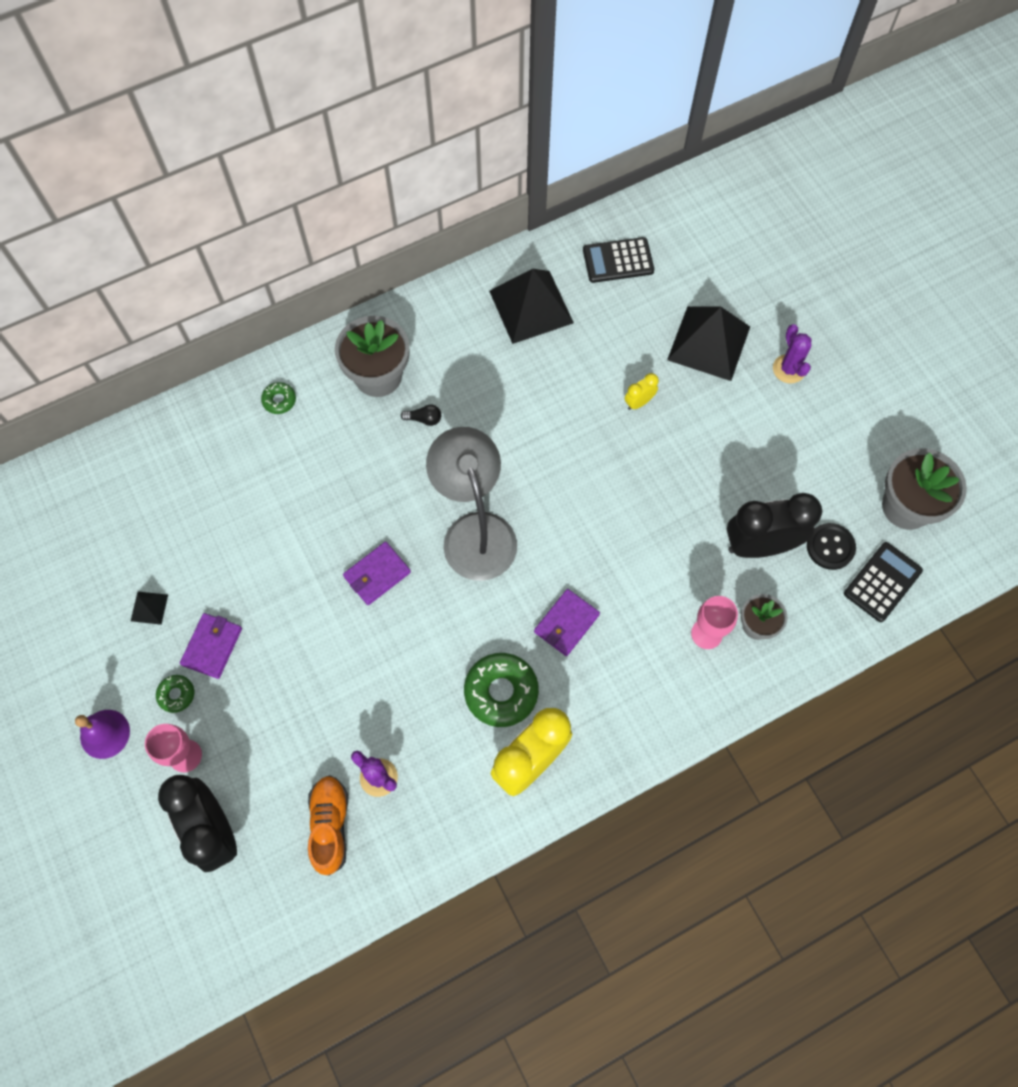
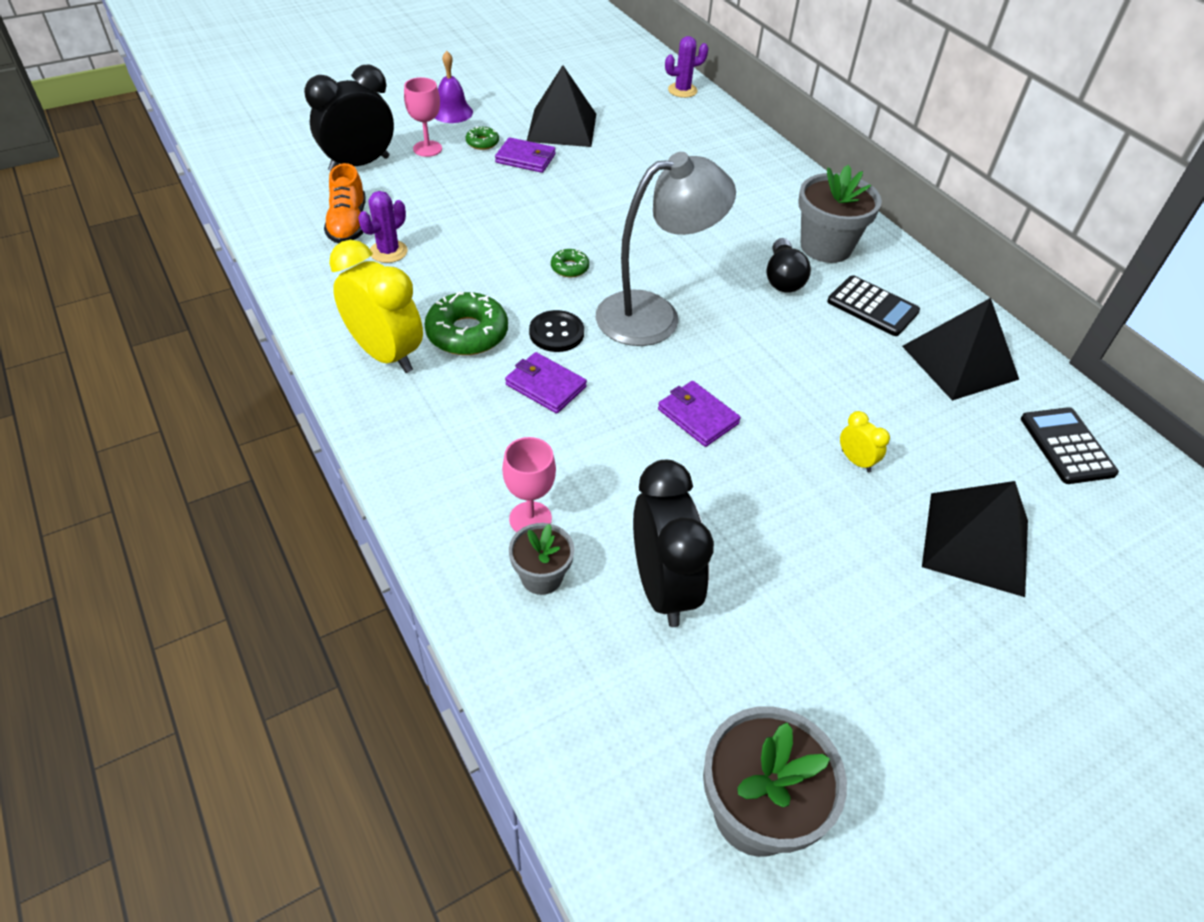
camera: 85 degrees right, 20 degrees down
black pyramid [131,591,168,625] -> black pyramid [527,65,596,147], size x2.31
green donut [261,382,296,414] -> green donut moved to [551,249,589,277]
orange shoe [308,775,348,876] -> orange shoe turned 90 degrees clockwise [324,163,366,243]
purple wallet [343,541,411,605] -> purple wallet moved to [658,381,741,447]
black light bulb [401,404,441,426] -> black light bulb [766,238,811,293], size x1.80
purple cactus [773,324,812,384] -> purple cactus moved to [665,36,709,98]
black button [807,523,856,570] -> black button moved to [529,310,584,352]
black calculator [844,542,923,622] -> black calculator moved to [827,275,920,336]

